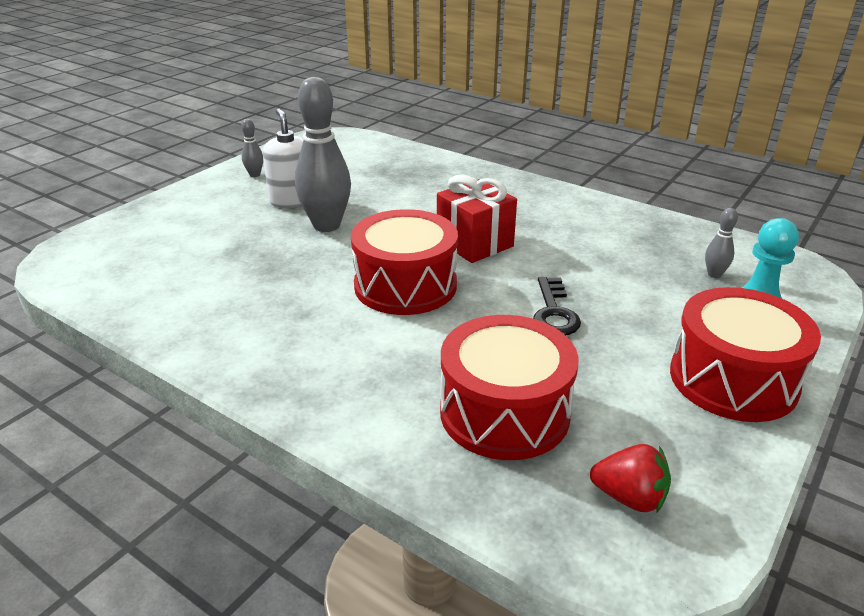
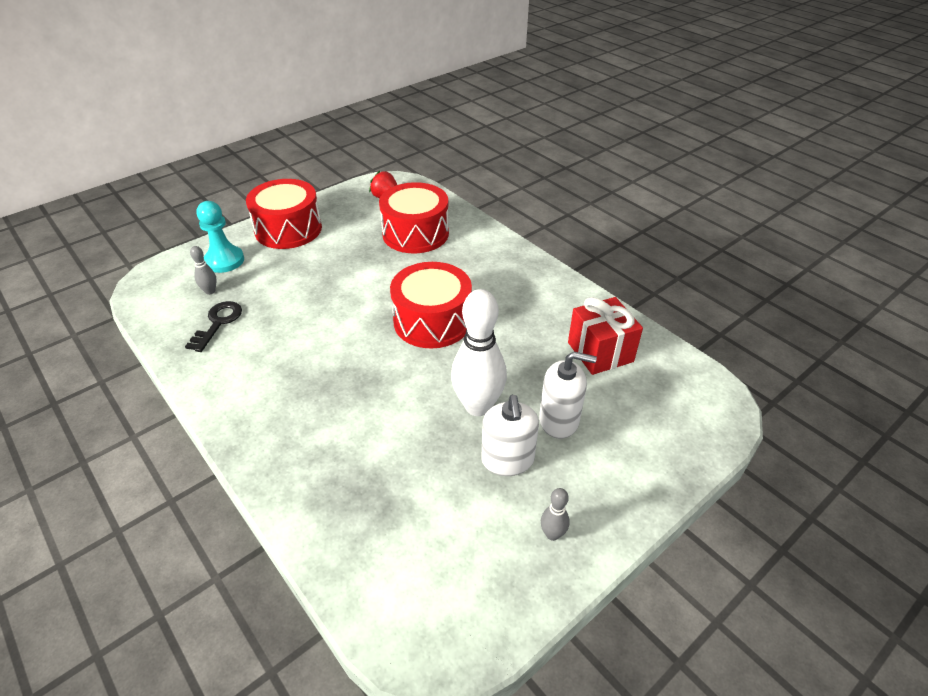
camera: 165 degrees left, 10 degrees up
grey bowling pin [295,77,351,232] -> white bowling pin [451,289,507,416]
red gift [437,175,517,263] -> red gift moved to [568,297,643,375]
black key [533,277,581,335] -> black key moved to [185,301,242,352]
none -> white soap dispenser [539,352,597,439]

